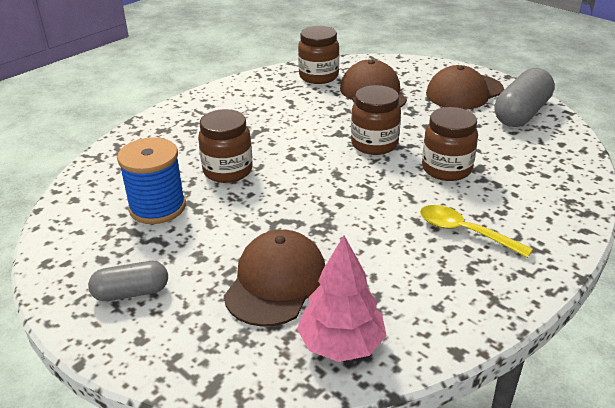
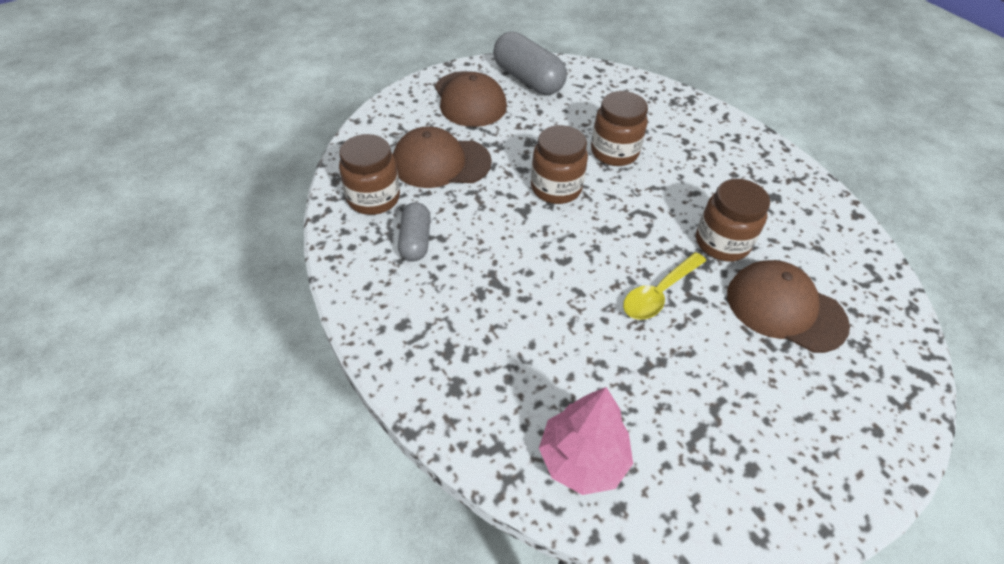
camera: 80 degrees left, 15 degrees up
grey capsule [88,261,168,301] -> grey capsule moved to [398,202,431,262]
blue spool [117,138,186,224] -> none
brown jar [198,109,253,183] -> brown jar moved to [696,179,770,261]
pink tree [297,235,387,362] -> pink tree moved to [539,387,633,495]
yellow spoon [420,205,533,258] -> yellow spoon moved to [623,252,706,320]

